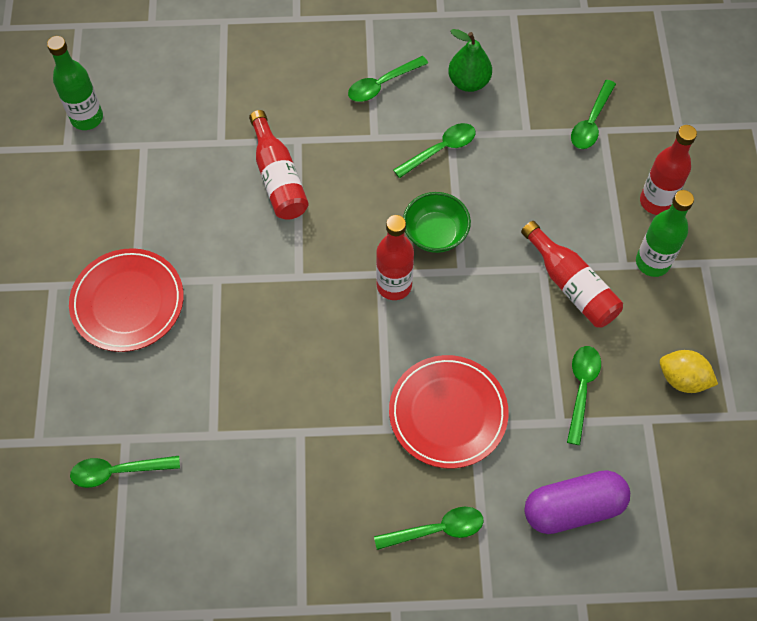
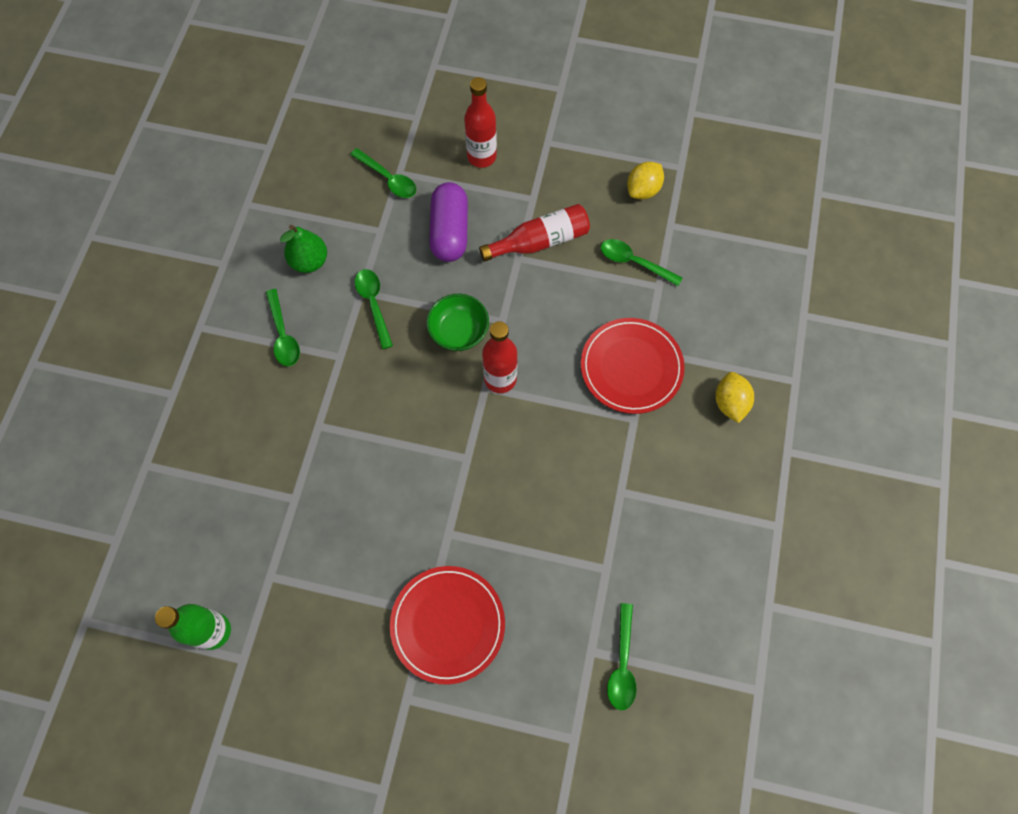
camera: 75 degrees left, 5 degrees up
red bottle [249,110,309,220] -> none
green spoon [374,507,483,550] -> yellow lemon [715,372,754,423]
purple capsule [524,470,630,534] -> purple capsule moved to [429,182,468,262]
green bottle [636,190,694,277] -> none

